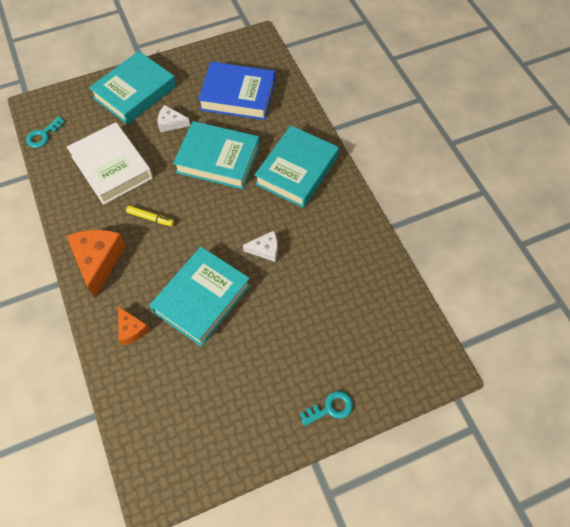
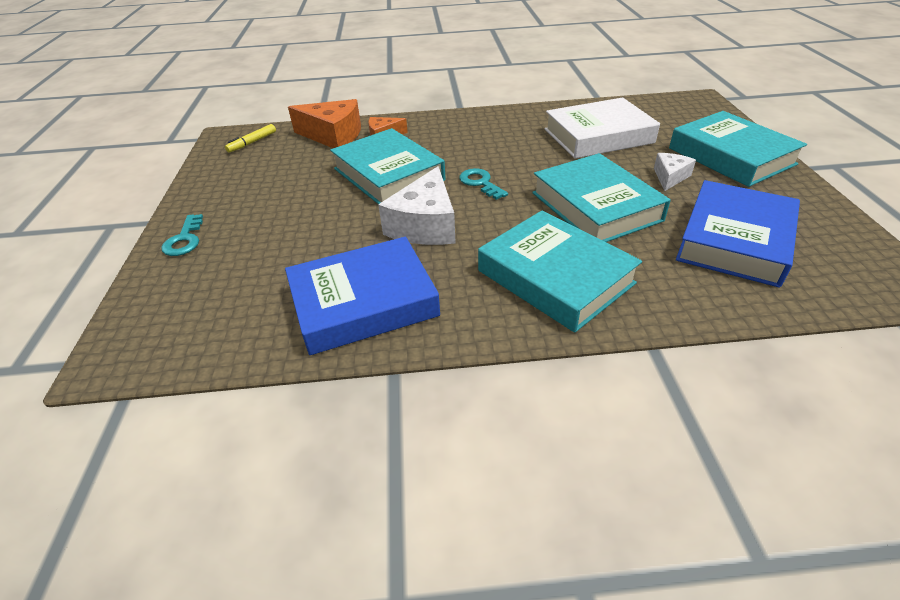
camera: 110 degrees right, 20 degrees down
turquoise key [26,116,65,148] -> turquoise key moved to [459,168,508,200]
orange cheese [67,230,126,298] -> orange cheese moved to [288,99,361,148]
yellow marker [126,206,174,226] -> yellow marker moved to [225,124,276,153]
turquoise book [173,121,260,189] -> turquoise book turned 60 degrees counterclockwise [532,153,671,242]
white cheese [243,231,278,262] -> white cheese [378,166,456,245], size x1.83
none -> blue book [285,237,440,355]

